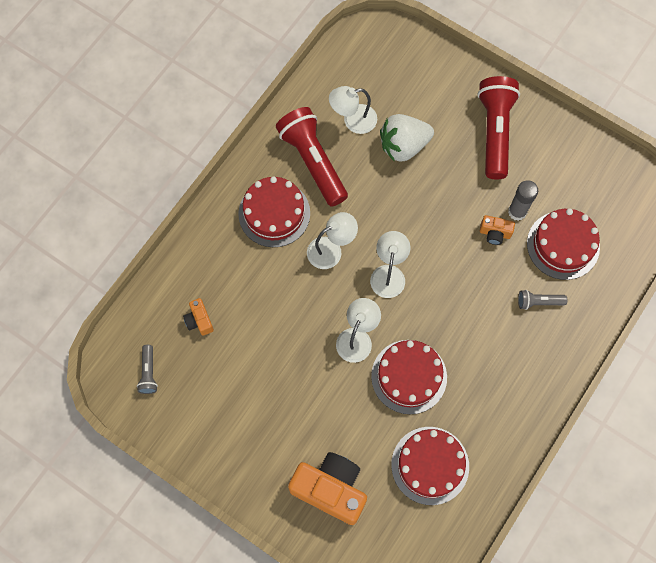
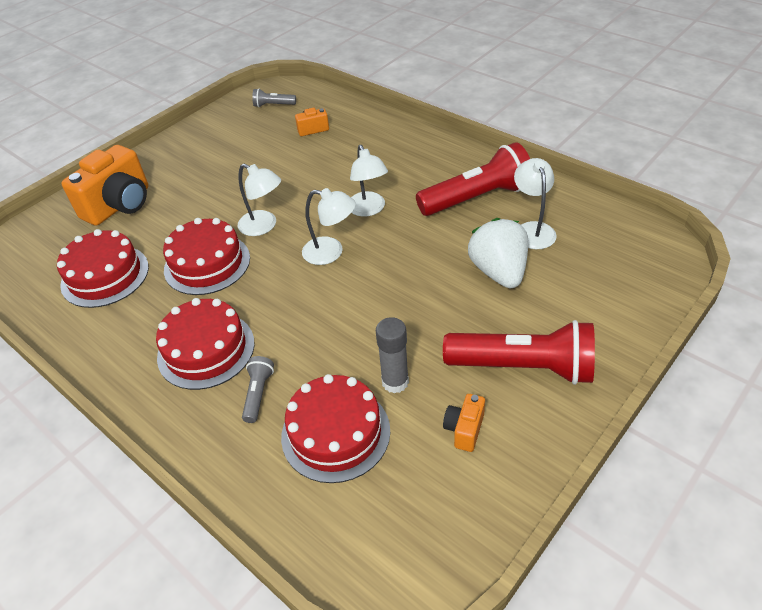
camera: 100 degrees right, 25 degrees down
red cake [238,176,310,247] -> red cake moved to [156,298,254,390]
orange camera [480,215,515,245] -> orange camera moved to [443,394,485,452]

